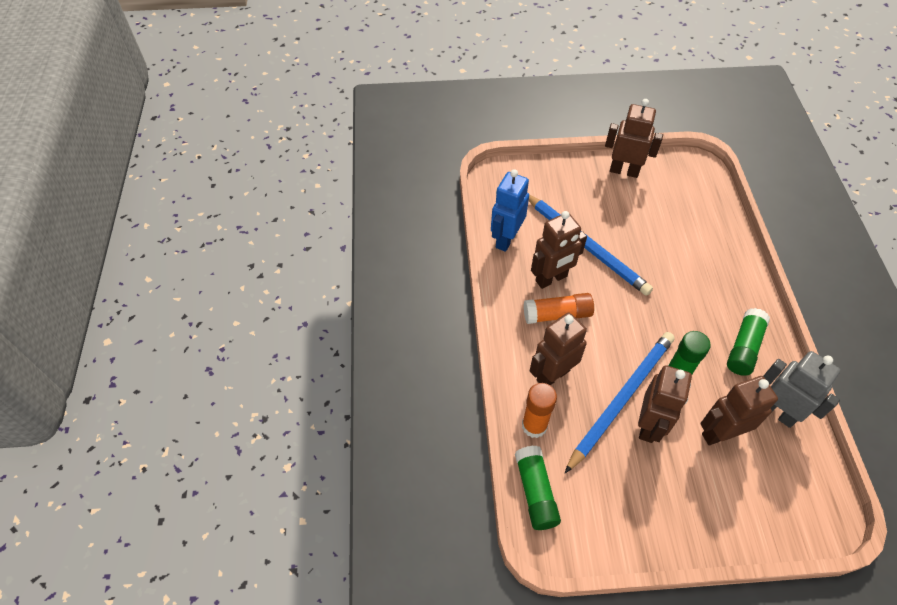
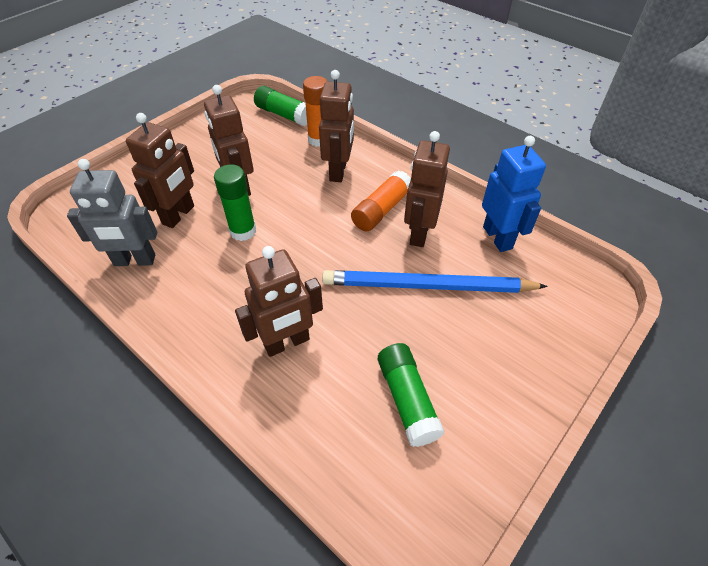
camera: 135 degrees right, 5 degrees down
blue pencil [565,332,675,473] -> none
brown robot [605,99,663,178] -> brown robot moved to [235,246,323,357]
green glue stick [727,308,770,376] -> green glue stick moved to [378,343,445,447]

